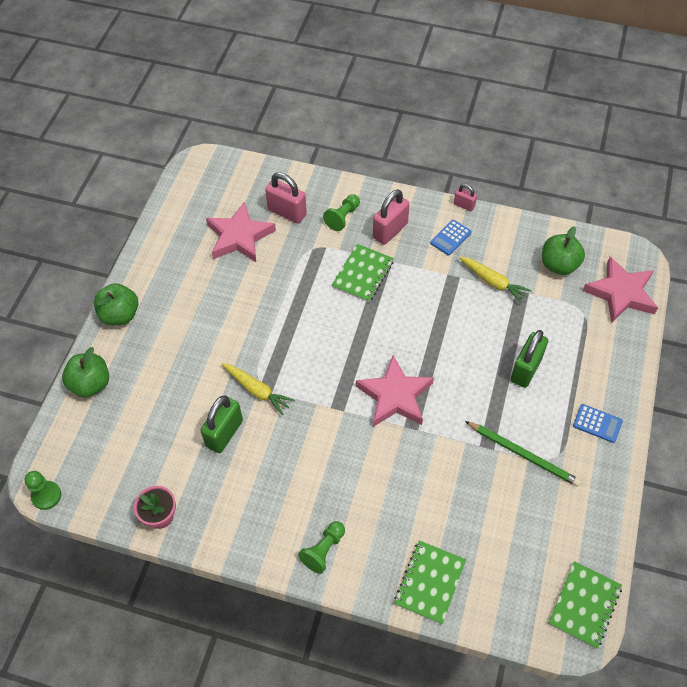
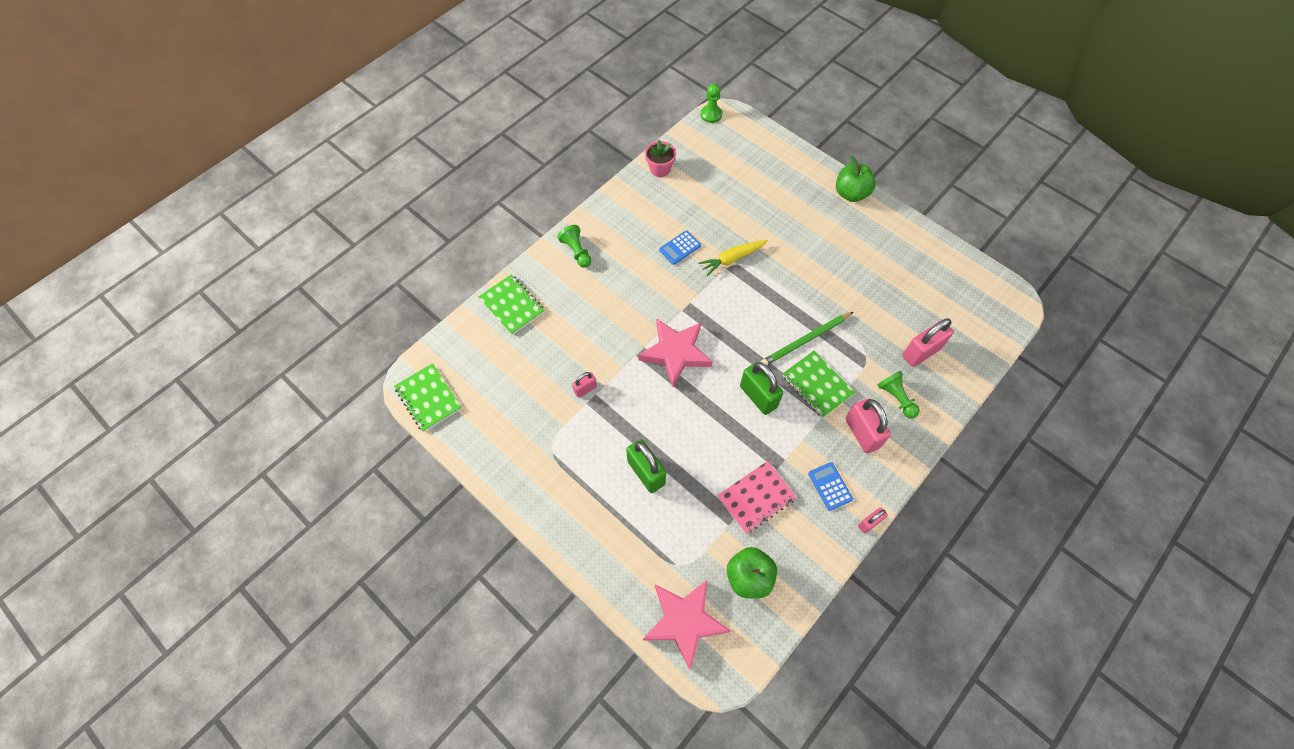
camera: 115 degrees right, 5 degrees up
green apple [62,347,109,398] -> none
green padlock [200,395,243,453] -> green padlock moved to [740,362,783,415]
pink star [206,201,276,262] -> none
yellow carrot [459,257,532,303] -> pink notebook [717,461,797,534]
green pencil [465,421,581,487] -> green pencil moved to [761,312,853,365]
blue calculator [573,404,623,443] -> blue calculator moved to [659,230,701,265]
none -> pink padlock [572,372,597,398]

